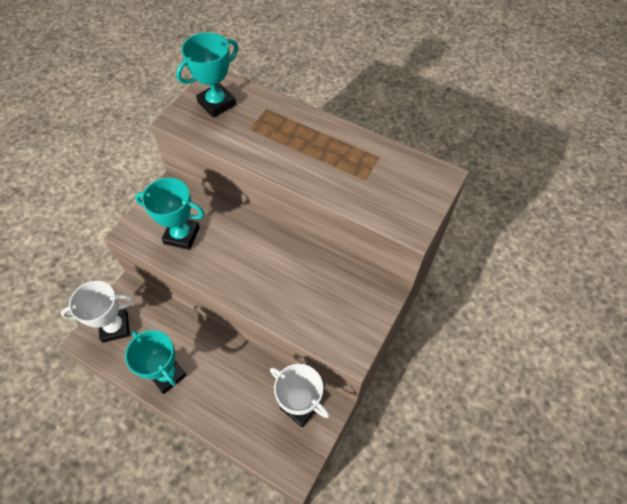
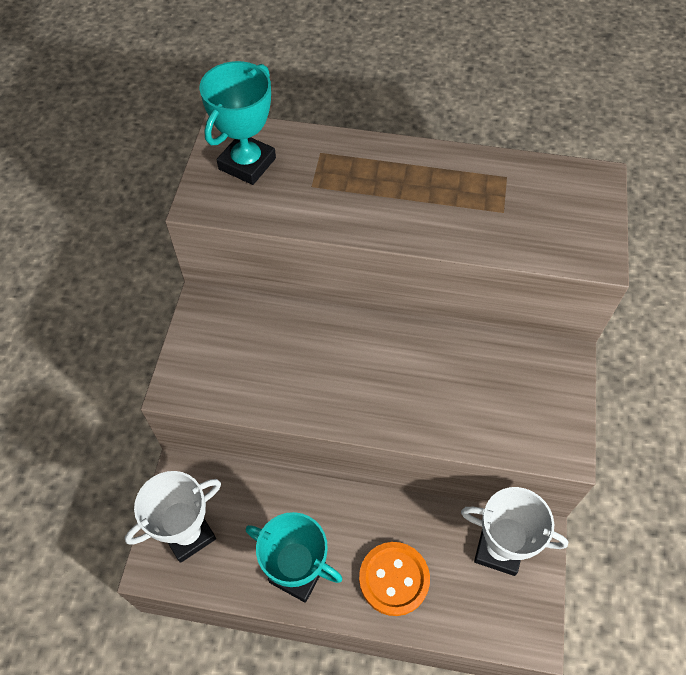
camera: 20 degrees left, 0 degrees up
turquoise trophy [135,178,204,250] -> none
none -> orange button [359,542,430,616]

